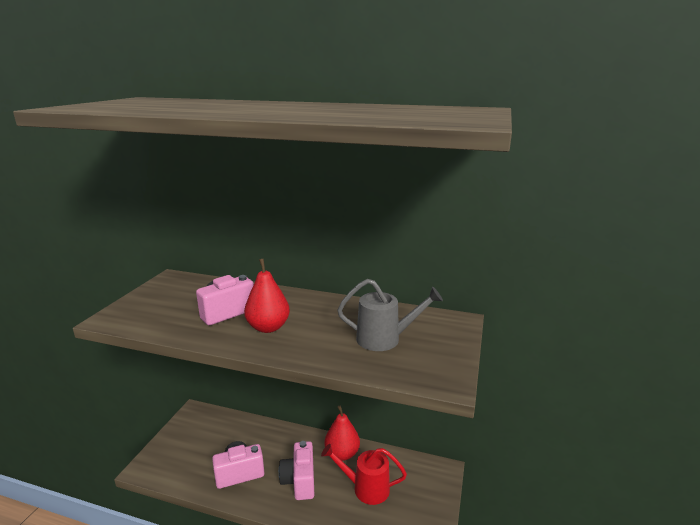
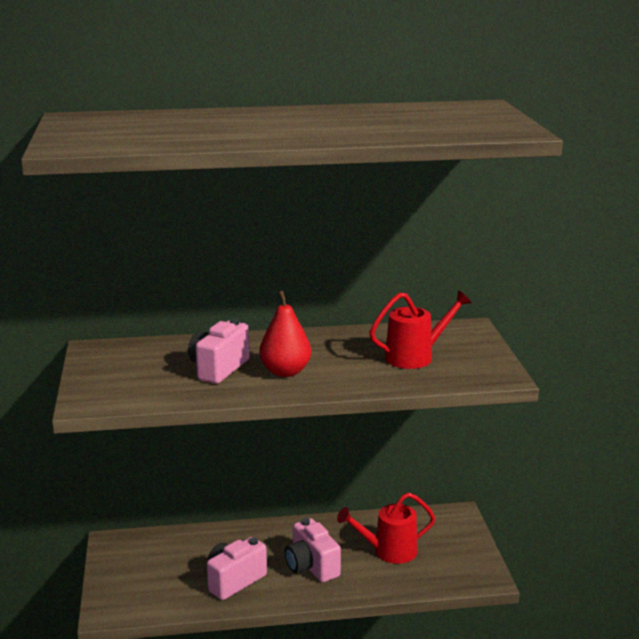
camera: 25 degrees left, 0 degrees up
red pear [325,405,360,461] -> none
grey watering can [337,279,443,351] -> red watering can [369,290,471,369]

